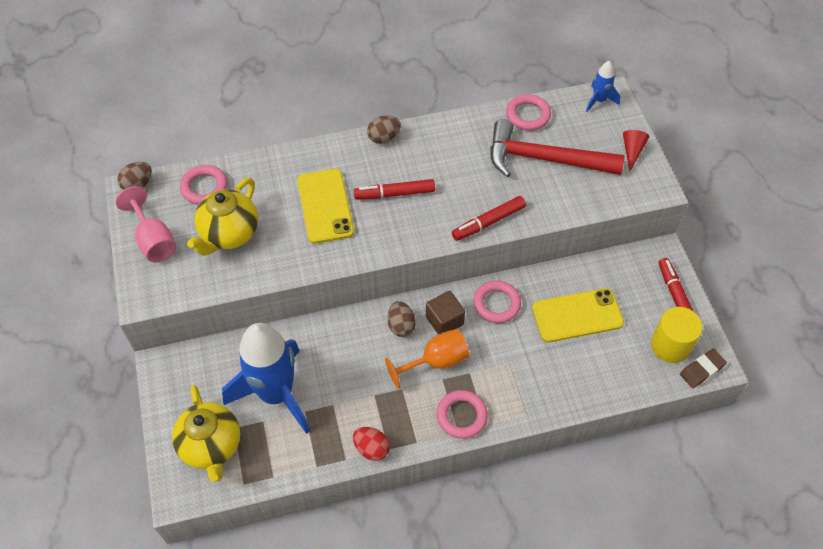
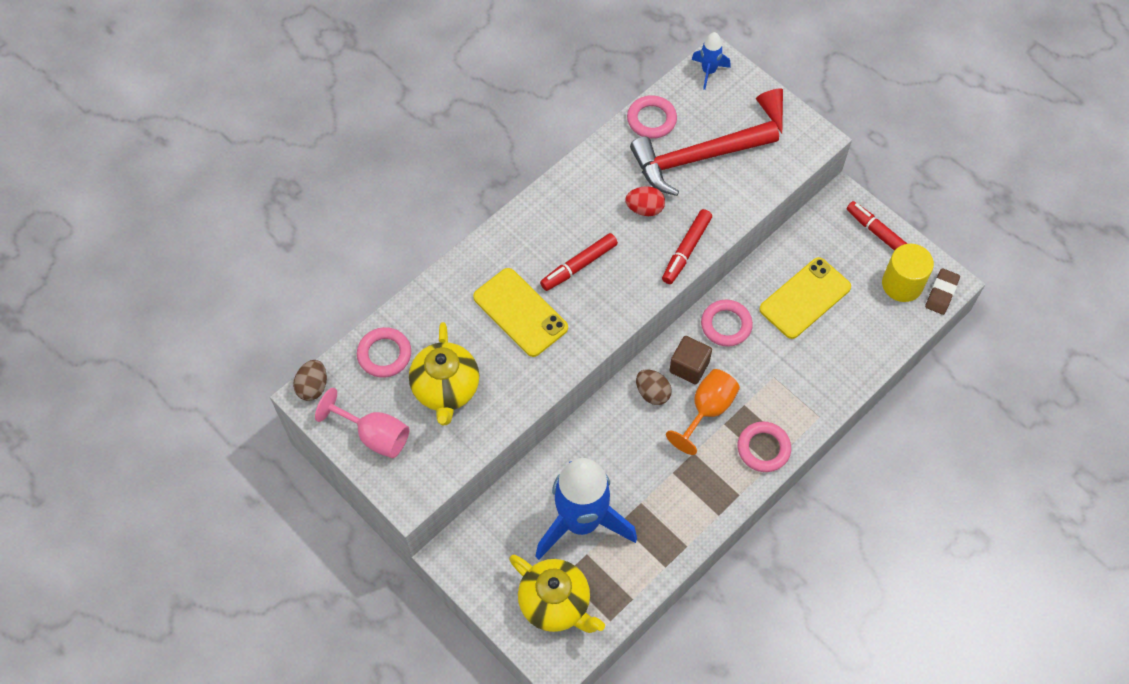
camera: 30 degrees left, 5 degrees up
red egg [353,427,390,461] -> red egg moved to [625,186,665,216]
brown egg [367,116,401,144] -> none

